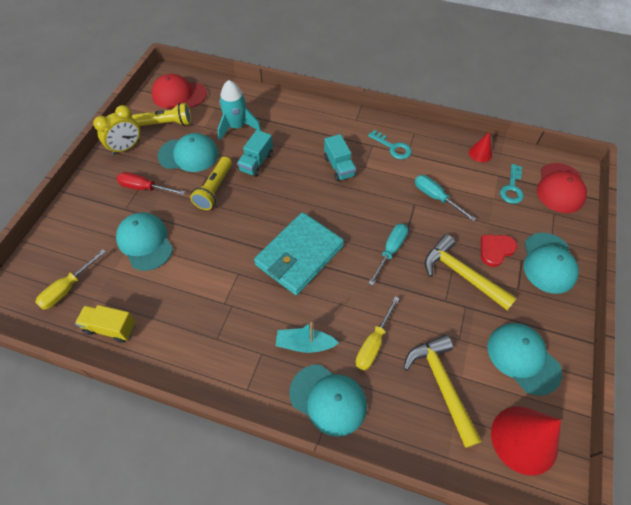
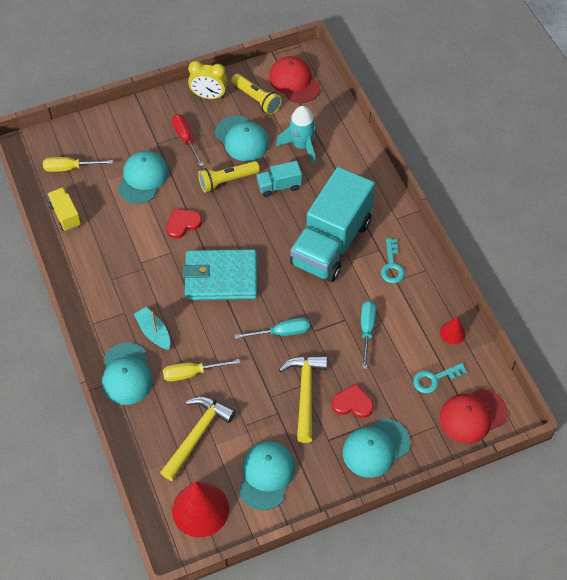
camera: 50 degrees right, 0 degrees up
turquoise truck [324,134,356,181] -> turquoise truck [290,167,375,282], size x2.29
none -> red heart [166,209,202,238]

